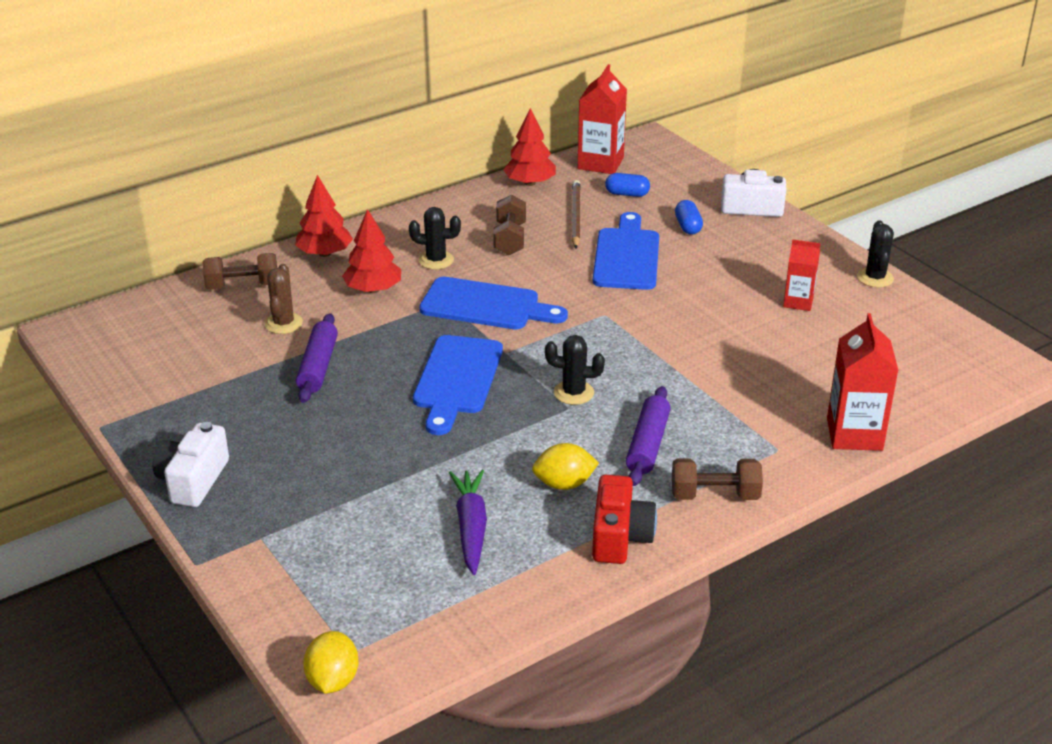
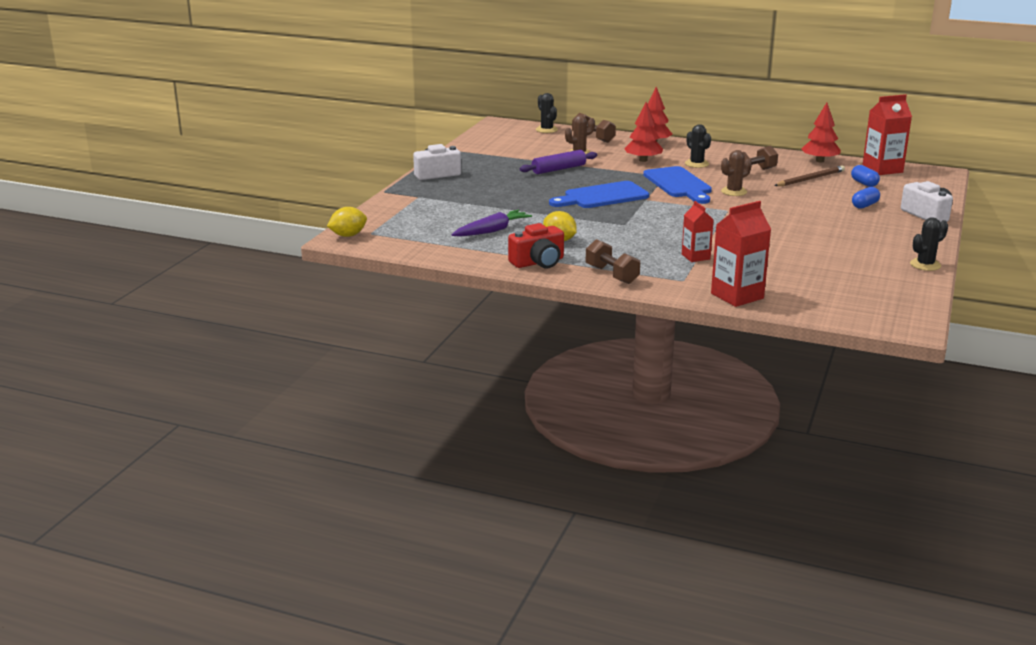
camera: 55 degrees right, 10 degrees down
black cactus [545,335,605,405] -> black cactus moved to [536,93,558,133]
blue cutting board [593,212,659,290] -> none
purple rolling pin [626,386,671,486] -> none
red carton [783,239,821,311] -> red carton moved to [682,201,714,262]
none -> brown cactus [721,150,752,196]

